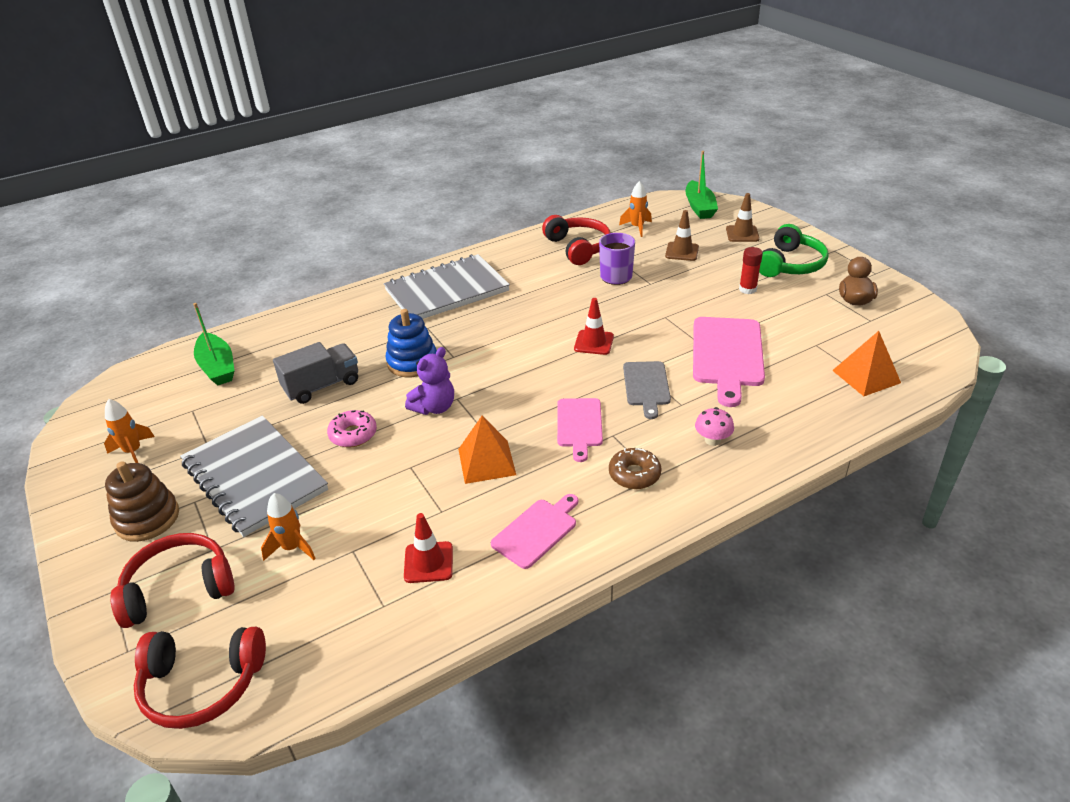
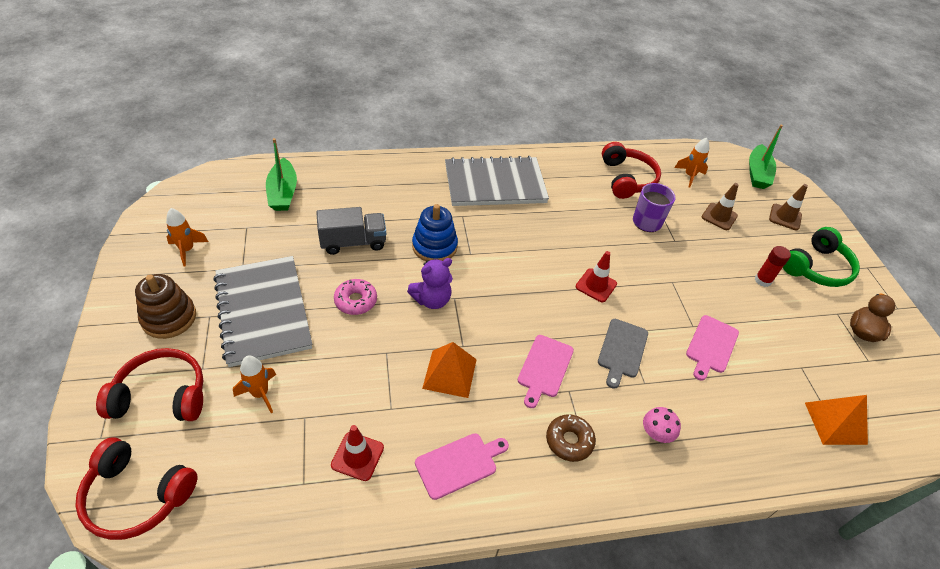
camera: 15 degrees right, 10 degrees up
pink cutting board [693,317,765,407] -> pink cutting board [686,315,739,381], size x0.60

